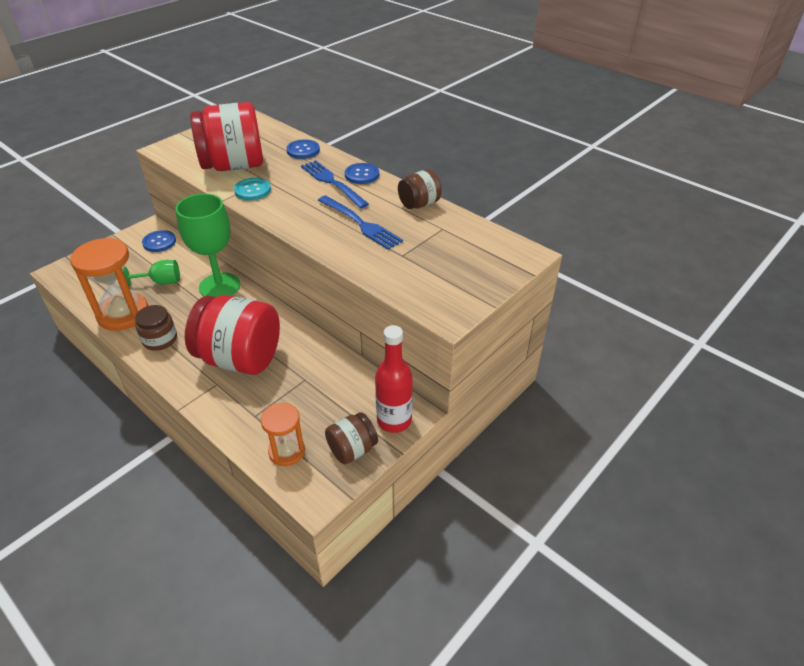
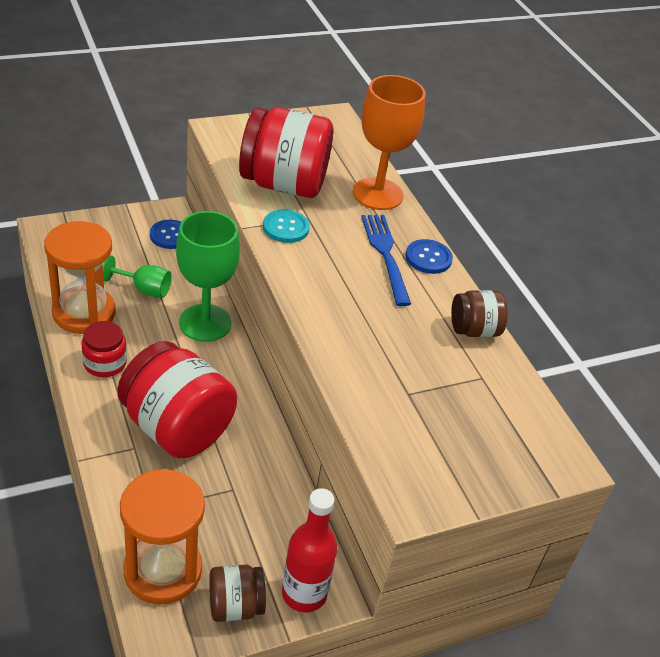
camera: 20 degrees right, 0 degrees up
brown jar [135,305,177,351] -> red jar [81,321,127,377]
orange hourglass [261,403,305,466] -> orange hourglass [120,469,205,605], size x1.70
blue button [286,139,320,159] -> orange goblet [353,75,425,210]
blue fork [318,195,403,250] -> none

